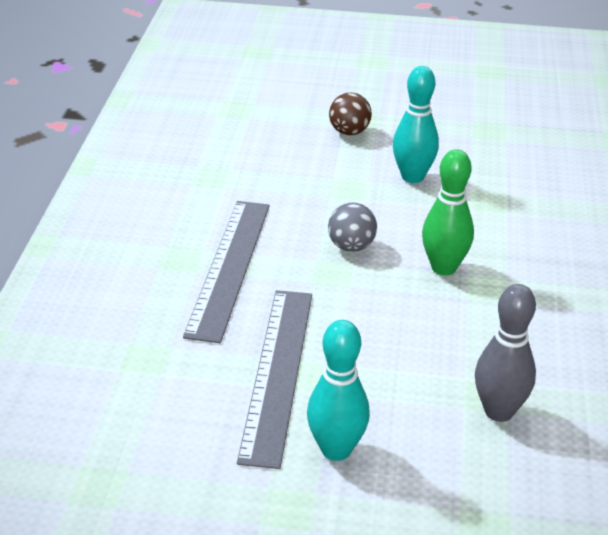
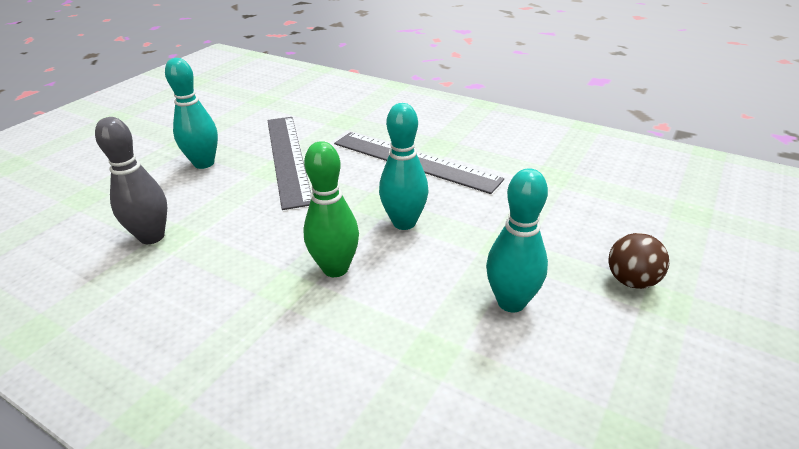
camera: 115 degrees right, 0 degrees up
grey ruler [237,290,312,469] -> grey ruler turned 45 degrees clockwise [267,117,311,210]
grey ball [328,203,377,252] -> turquoise bowling pin [379,103,429,230]

